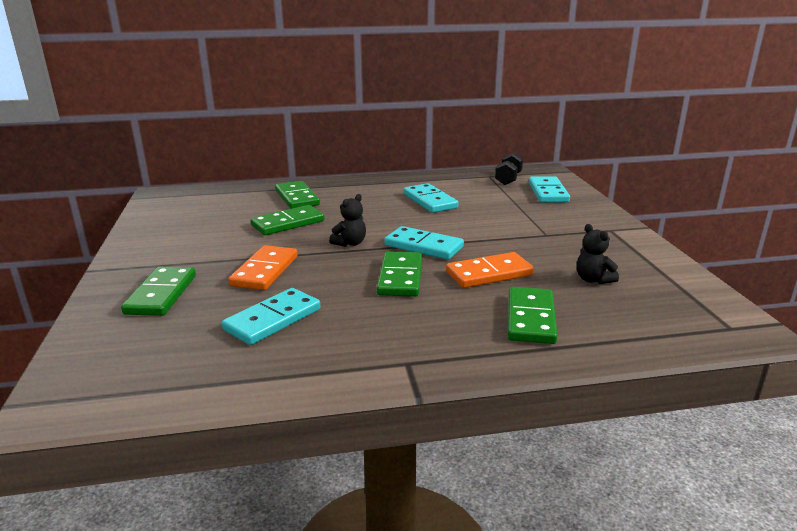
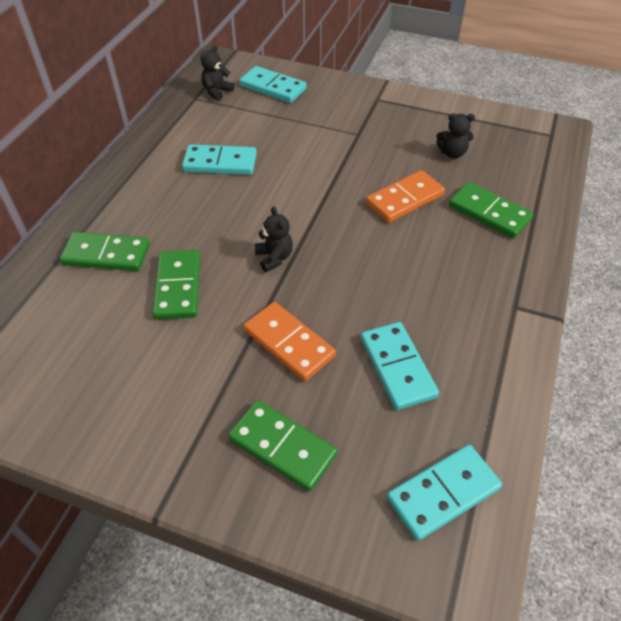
camera: 60 degrees left, 25 degrees up
green domino [377,251,422,297] -> none
turquoise domino [384,226,464,260] -> turquoise domino moved to [387,445,502,541]
orange domino [446,252,534,288] -> orange domino turned 45 degrees clockwise [366,170,445,223]
black dumbbell [495,152,523,185] -> black teddy bear [201,45,235,101]

